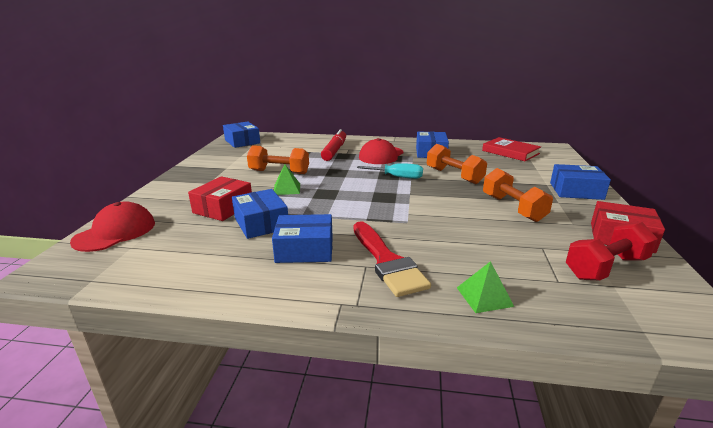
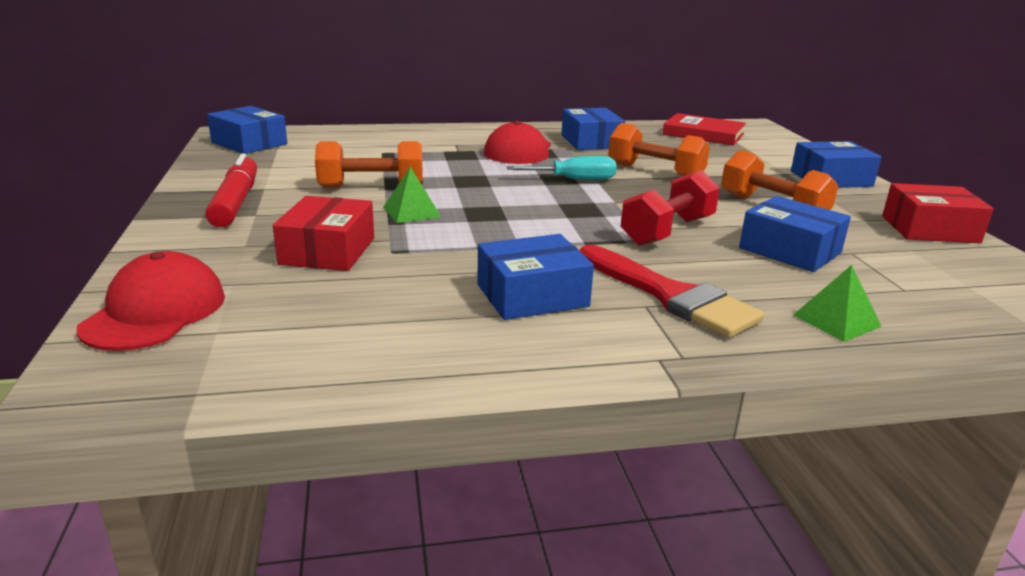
camera: 20 degrees left, 0 degrees up
blue box [232,189,288,239] -> blue box moved to [739,196,851,272]
red marker [321,129,346,161] -> red marker moved to [205,153,257,228]
red dumbbell [566,222,658,281] -> red dumbbell moved to [621,170,720,246]

